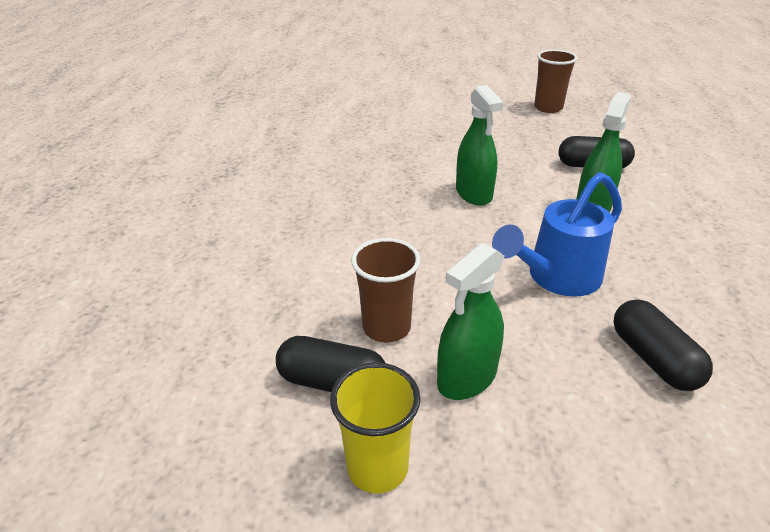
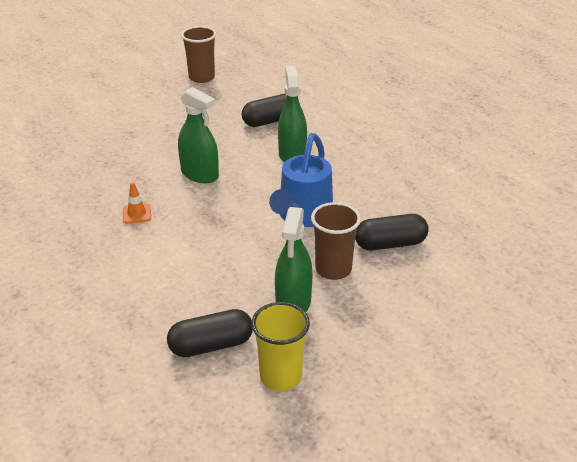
camera: 35 degrees left, 0 degrees up
brown cup [351,238,421,343] -> brown cup moved to [311,202,361,280]
black capsule [613,299,713,391] -> black capsule turned 45 degrees counterclockwise [355,214,429,251]
none -> orange traffic cone [123,182,151,224]

